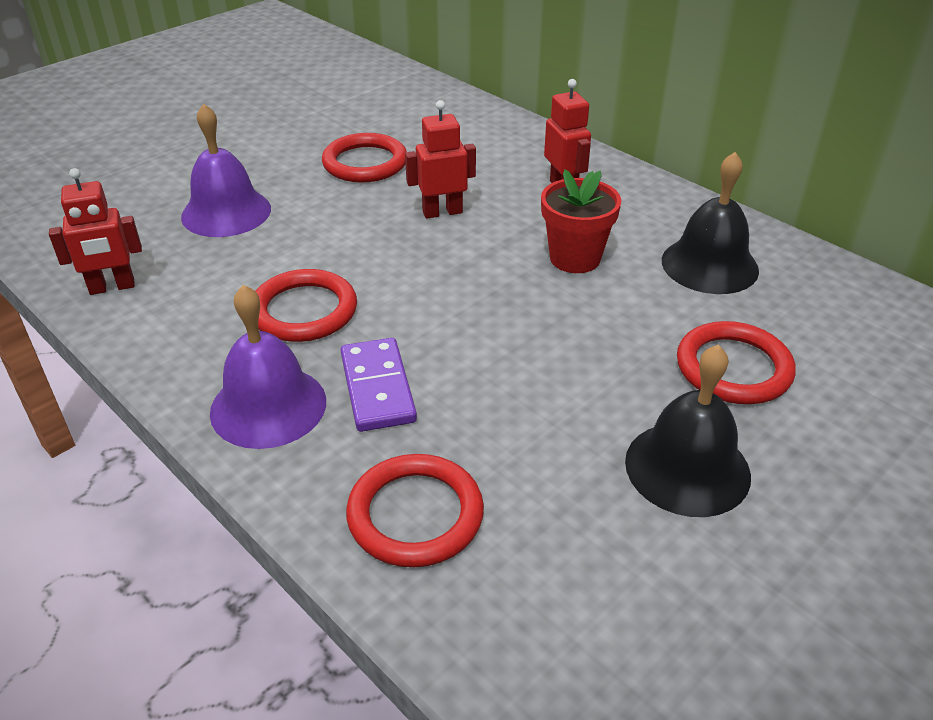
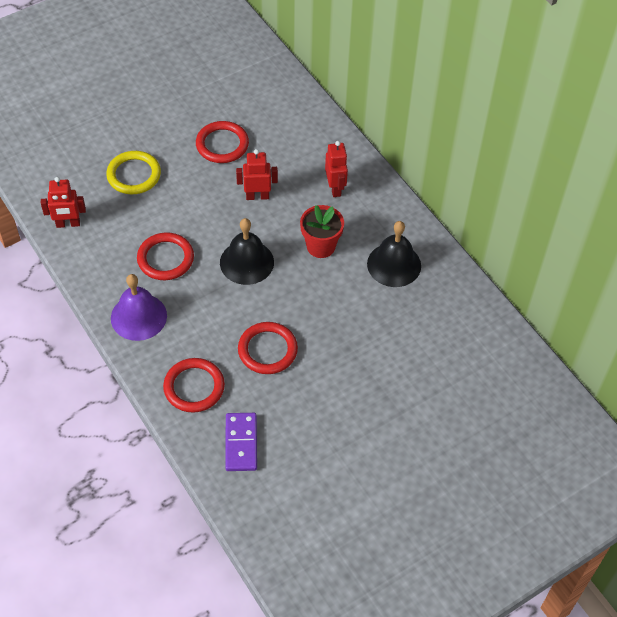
camera: 10 degrees right, 15 degrees up
purple bell [181,104,271,237] -> yellow ring [106,151,161,194]
purple domino [341,338,417,432] -> purple domino moved to [225,413,257,471]
black bell [625,345,751,517] -> black bell moved to [220,218,274,285]
red ring [677,321,796,404] -> red ring moved to [238,322,298,374]

